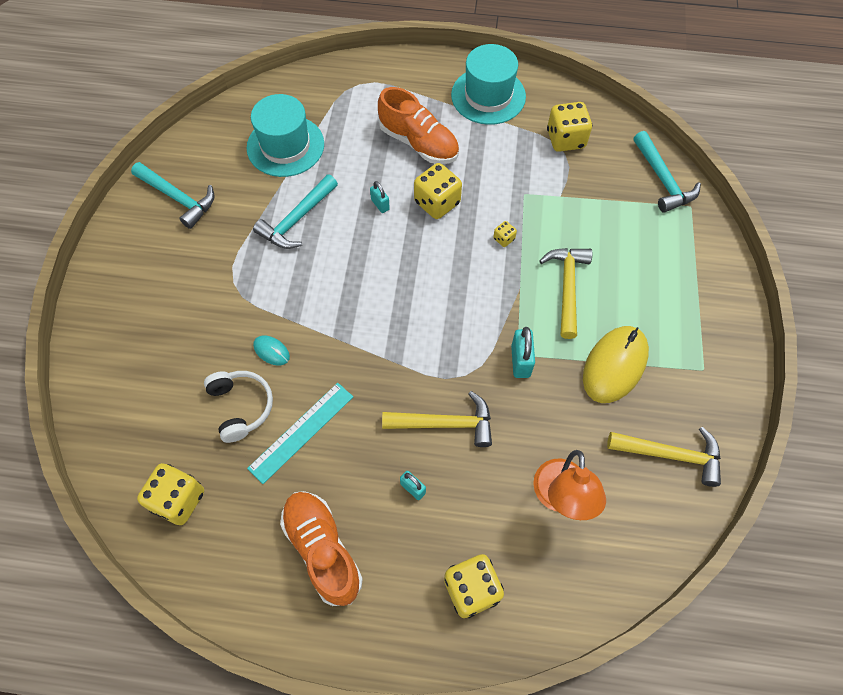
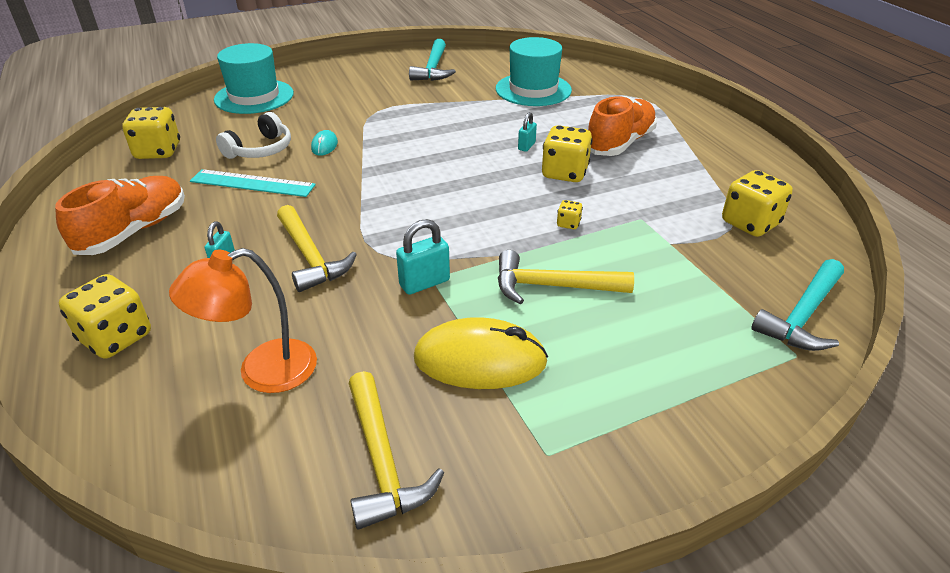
camera: 60 degrees right, 25 degrees down
turquoise hammer [253,174,338,249] -> none
orange shoe [378,87,459,164] -> orange shoe turned 150 degrees counterclockwise [588,96,657,156]
turquoise hat [451,44,526,125] -> turquoise hat moved to [214,43,294,114]
yellow hammer [539,248,592,339] -> yellow hammer turned 150 degrees counterclockwise [498,250,634,304]

